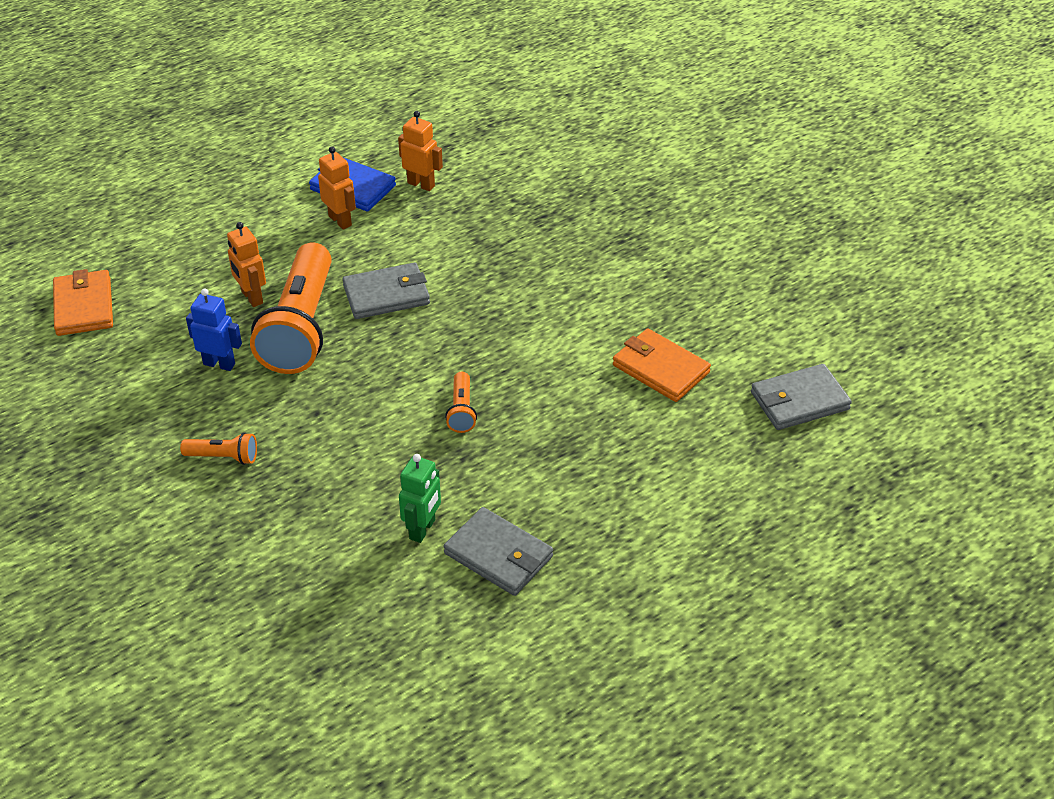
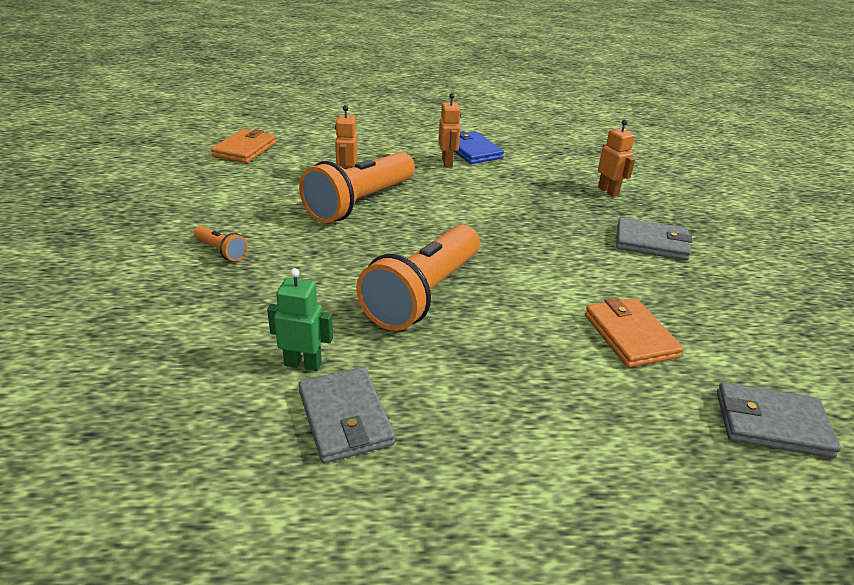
camera: 30 degrees right, 10 degrees down
blue robot [186,288,242,371] -> none
grey wallet [342,263,430,319] -> grey wallet moved to [616,218,692,260]
orange robot [398,111,443,191] -> orange robot moved to [598,119,635,197]
green robot [399,454,441,543] -> green robot turned 135 degrees counterclockwise [267,268,333,371]
orange flashlight [445,372,477,433] -> orange flashlight [356,224,480,331], size x2.36

